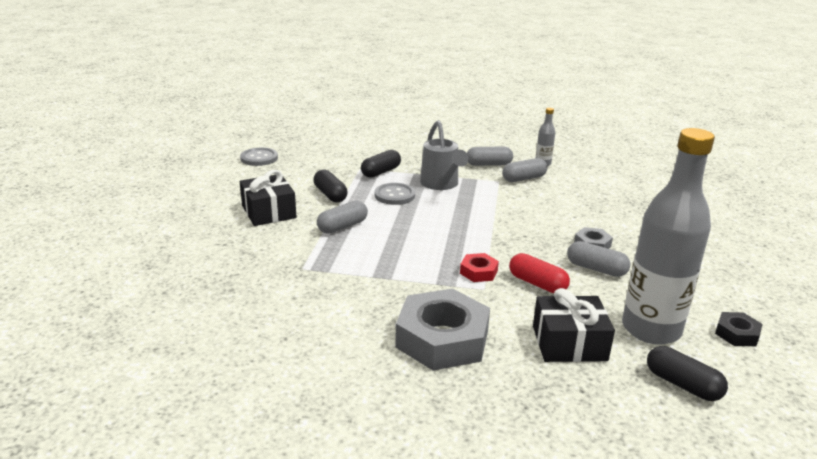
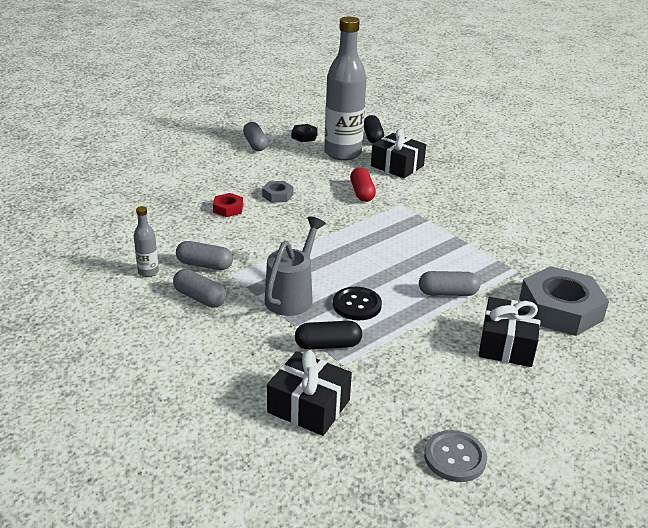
camera: 140 degrees left, 5 degrees up
black capsule [313,170,348,202] -> none
grey button [375,183,415,205] -> black button [333,287,382,320]
grey nut [395,289,490,371] -> grey nut moved to [519,266,609,336]
red nut [460,253,499,282] -> red nut moved to [213,193,243,217]
grey capsule [567,241,631,277] -> grey capsule moved to [243,122,268,151]
none -> black gift [267,351,352,436]

